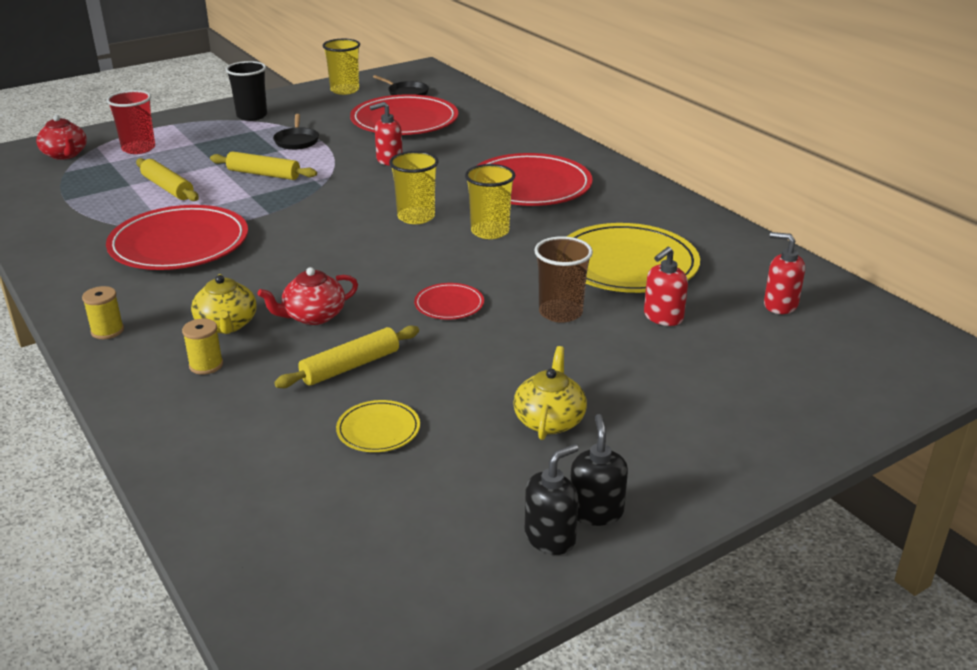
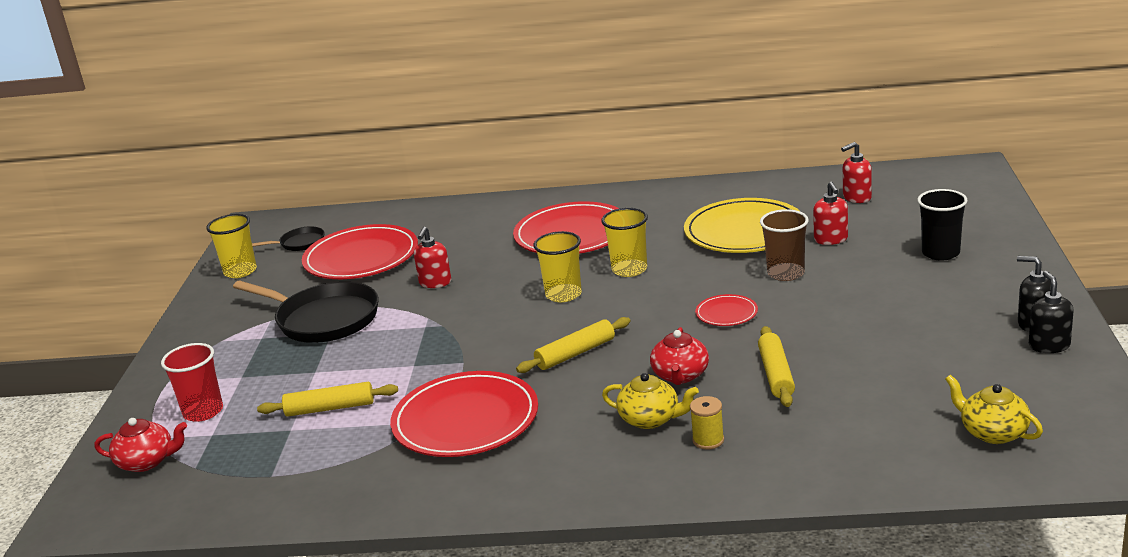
camera: 50 degrees left, 5 degrees down
yellow spool [82,286,124,339] -> none
yellow rolling pin [210,151,317,180] -> yellow rolling pin moved to [516,317,630,373]
black cup [226,61,267,121] -> black cup moved to [917,189,968,261]
black pan [273,114,319,150] -> black pan [233,280,379,343], size x2.04
yellow plate [336,400,420,452] -> none
yellow teapot [513,346,587,440] -> yellow teapot moved to [945,375,1043,444]

